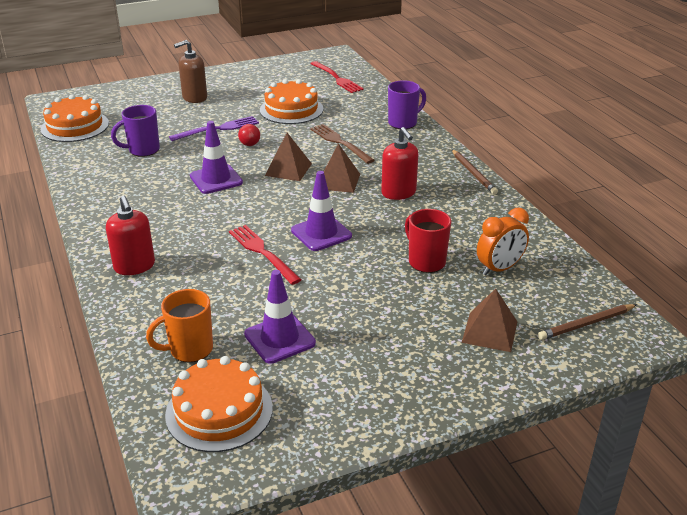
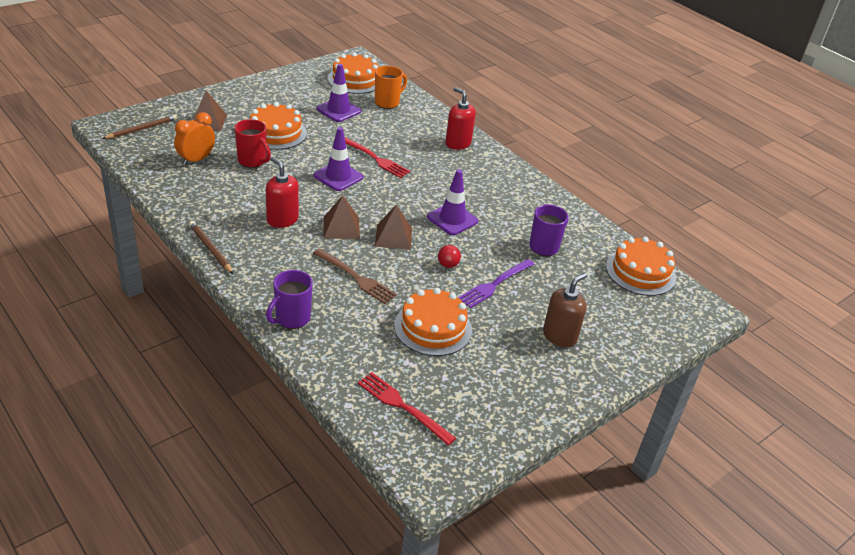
camera: 160 degrees right, 5 degrees up
none -> orange cake [250,102,307,150]

